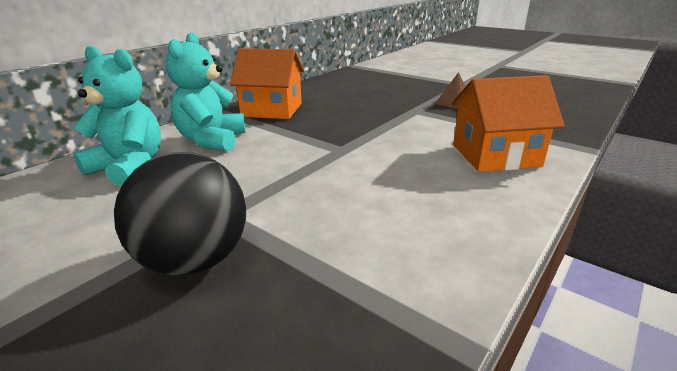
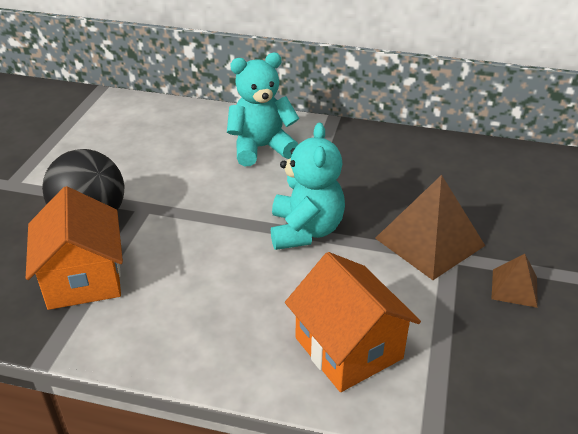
camera: 65 degrees right, 10 degrees up
turquoise teddy bear [73,46,161,186] -> turquoise teddy bear moved to [271,123,345,250]
orange house [230,48,304,119] -> orange house moved to [26,186,123,310]
none -> brown pyramid [375,175,485,280]

